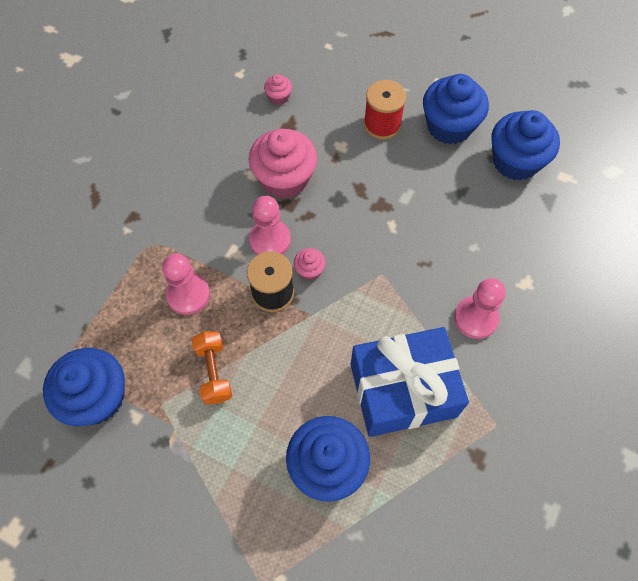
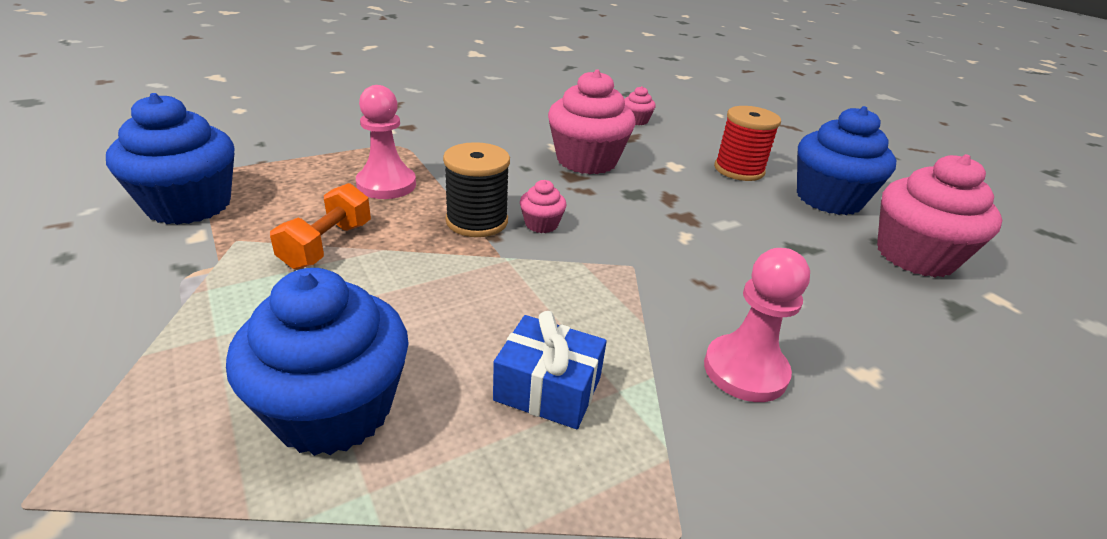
camera: 30 degrees right, 30 degrees down
pink pawn [249,196,291,255] -> none
blue gift [351,327,469,437] -> blue gift [493,311,607,429], size x0.50
blue cupcake [491,110,560,181] -> pink cupcake [877,154,1002,277]

